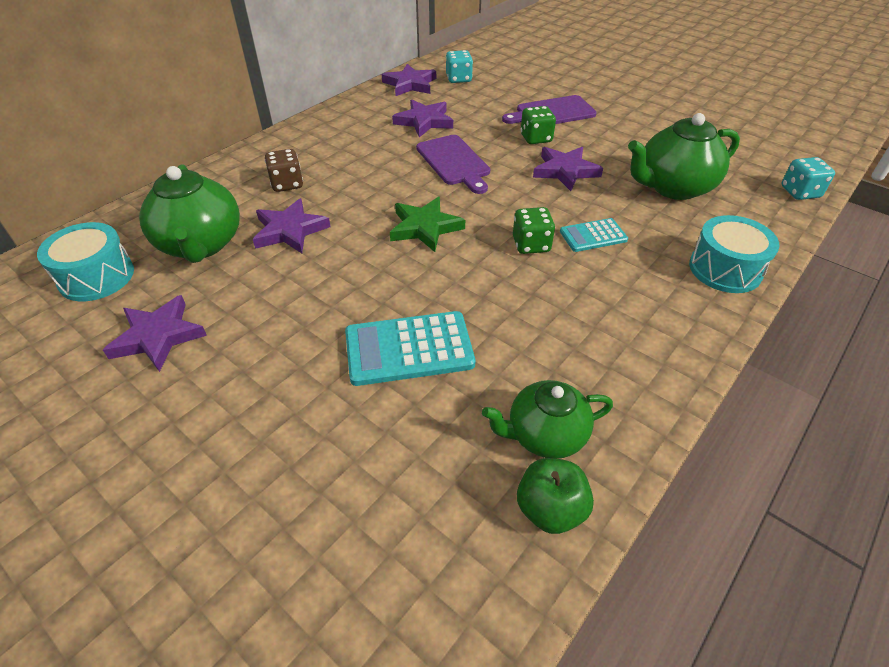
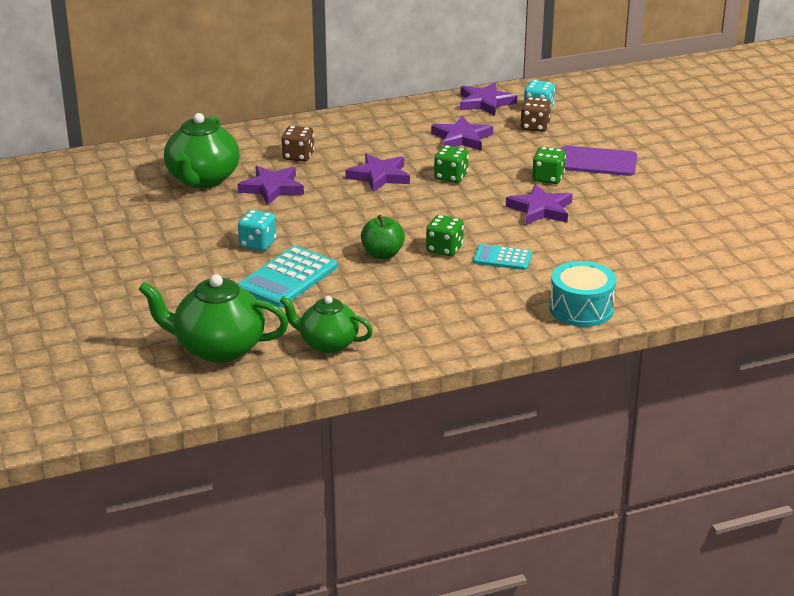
camera: 30 degrees right, 15 degrees down
turquoise drum [37,222,134,301] -> none
purple star [103,295,207,372] -> purple star moved to [345,153,410,192]
turquoise calculator [345,311,475,386] -> turquoise calculator turned 75 degrees counterclockwise [237,246,337,307]
green star [390,197,465,252] -> none
purple cutting board [416,135,490,194] -> green dice [434,145,469,183]
green apple [517,458,594,534] -> green apple moved to [361,215,405,259]
green teapot [628,113,740,200] -> green teapot moved to [138,274,289,363]
turquoise dice [781,157,835,200] -> turquoise dice moved to [238,210,277,251]
none -> brown dice [520,97,551,132]

